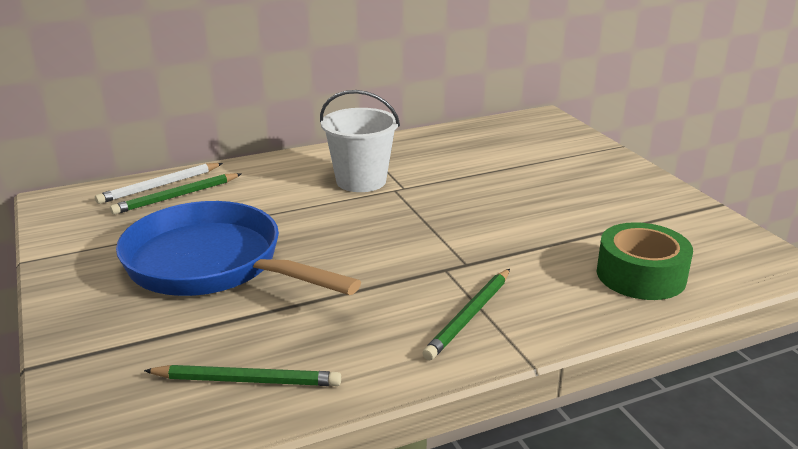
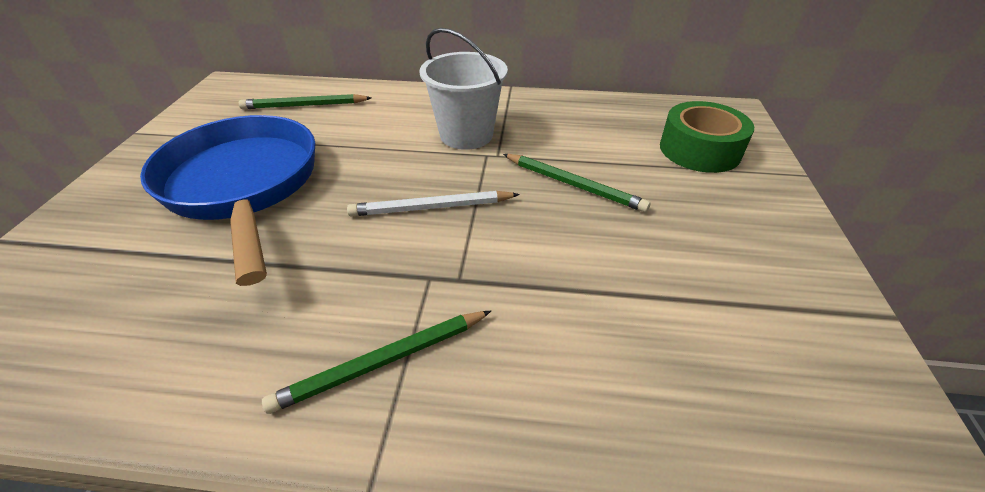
camera: 30 degrees right, 15 degrees up
white pencil [95,163,223,204] -> white pencil moved to [347,191,520,216]
green pencil [144,365,341,386] -> green pencil moved to [503,154,650,212]
green tape [597,222,693,300] -> green tape moved to [660,101,754,173]

